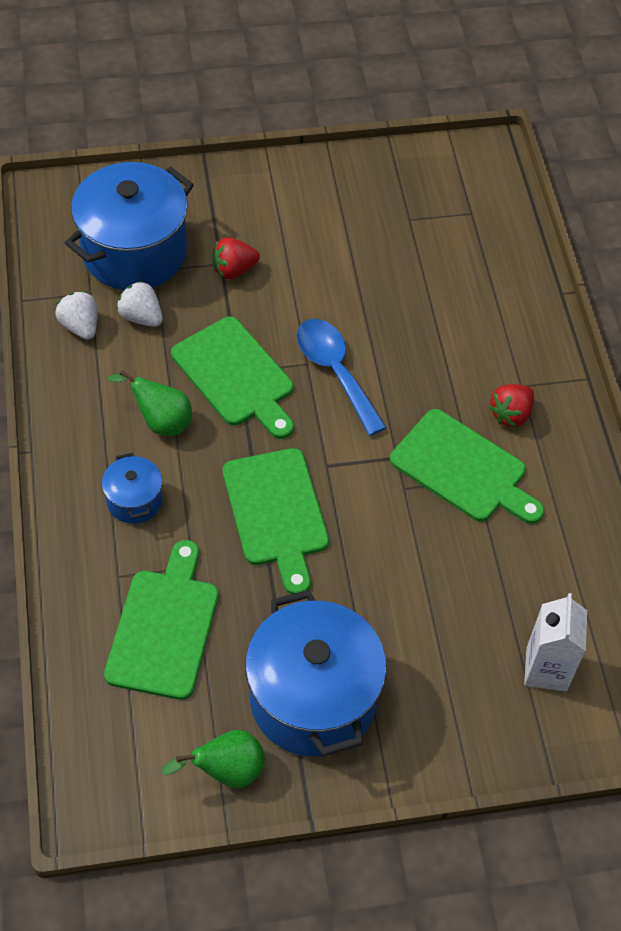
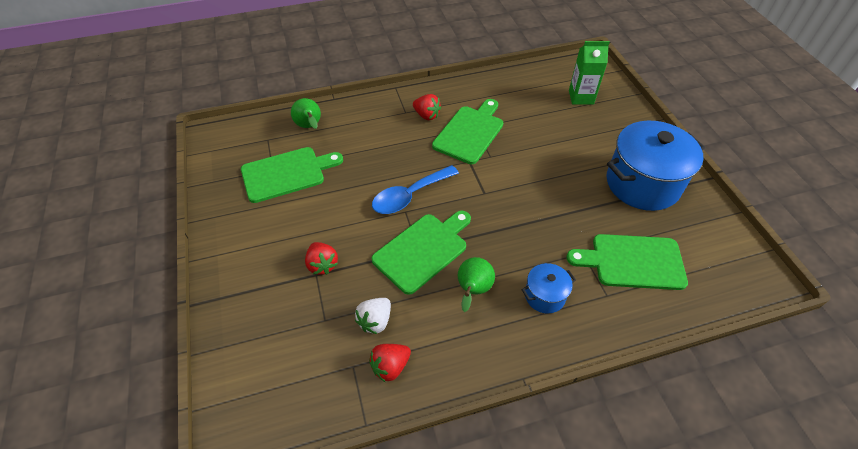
camera: 95 degrees left, 5 degrees down
white strawberry [55,291,97,340] -> red strawberry [369,344,411,383]
blue pot [65,162,194,290] -> none
green pear [161,730,265,788] -> green pear moved to [291,98,321,129]
green cutting board [223,448,329,594] -> green cutting board moved to [241,147,343,203]
white carton [524,593,587,691] -> green carton [569,41,610,105]

